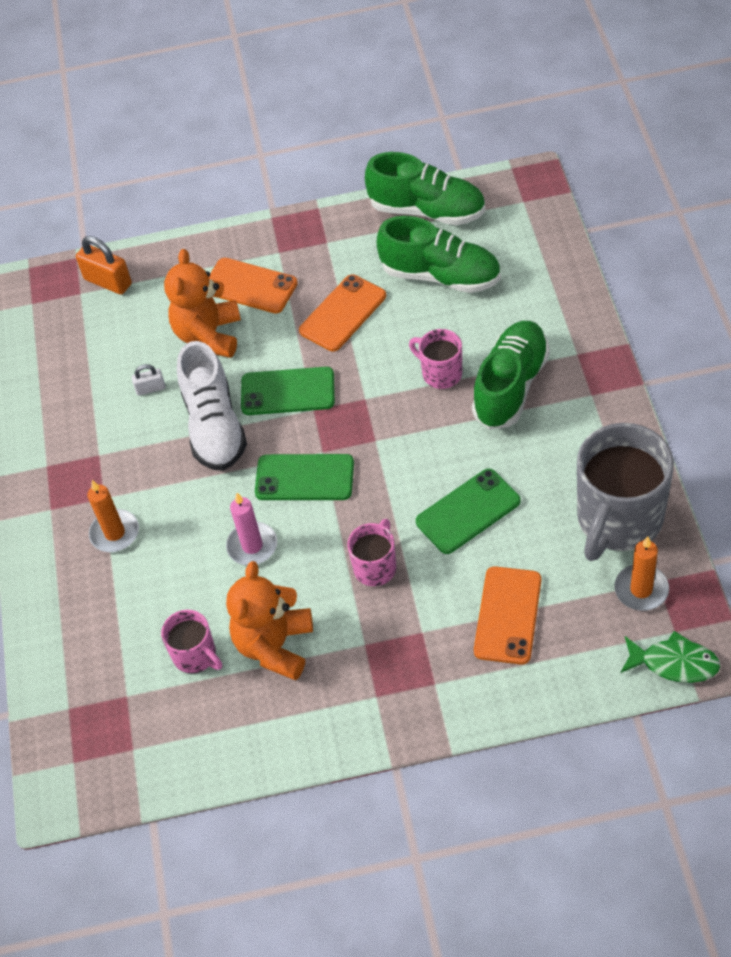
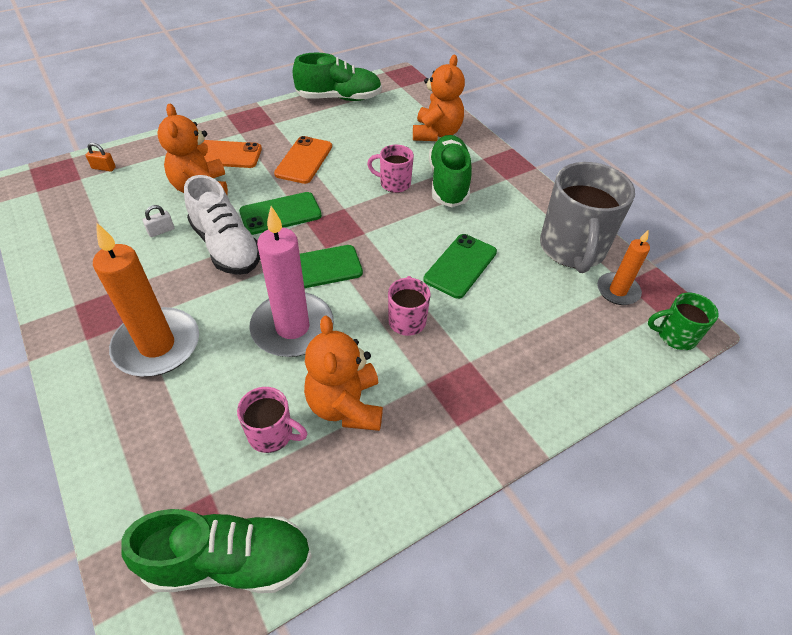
camera: 30 degrees left, 5 degrees down
orange padlock [76,236,132,295] -> orange padlock [86,143,116,172], size x0.56
orange candle [87,480,139,552] -> orange candle [93,223,199,377], size x1.77
pink candle [226,493,277,565] -> pink candle [249,206,334,357], size x1.77
green shoe [377,216,501,293] -> green shoe moved to [121,509,312,593]
orange phone [474,566,541,664] -> none
green fish [621,631,720,683] -> green mug [648,293,719,350]
none -> orange teddy bear [413,55,465,141]

